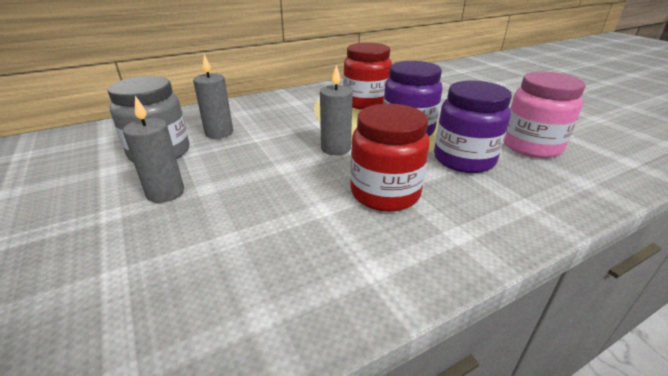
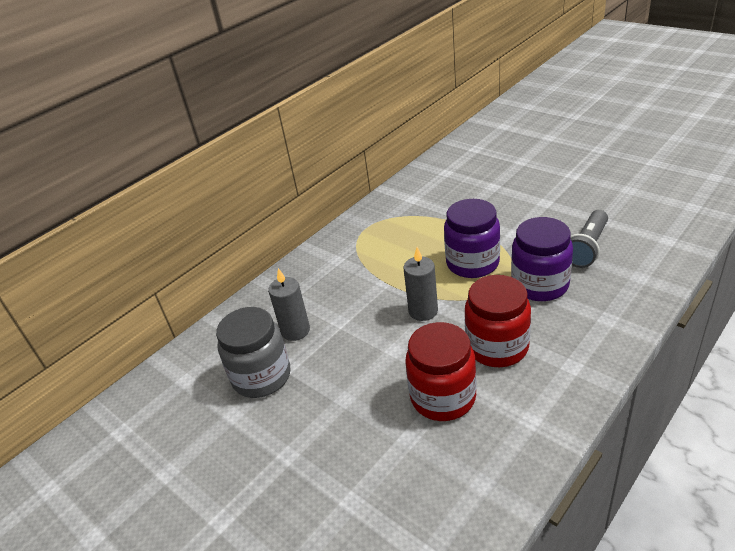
camera: 15 degrees left, 5 degrees up
grey candle [123,96,184,203] -> none
red jar [343,42,392,110] -> red jar moved to [405,322,477,421]
pink jar [504,72,586,158] -> grey flashlight [570,210,608,268]

